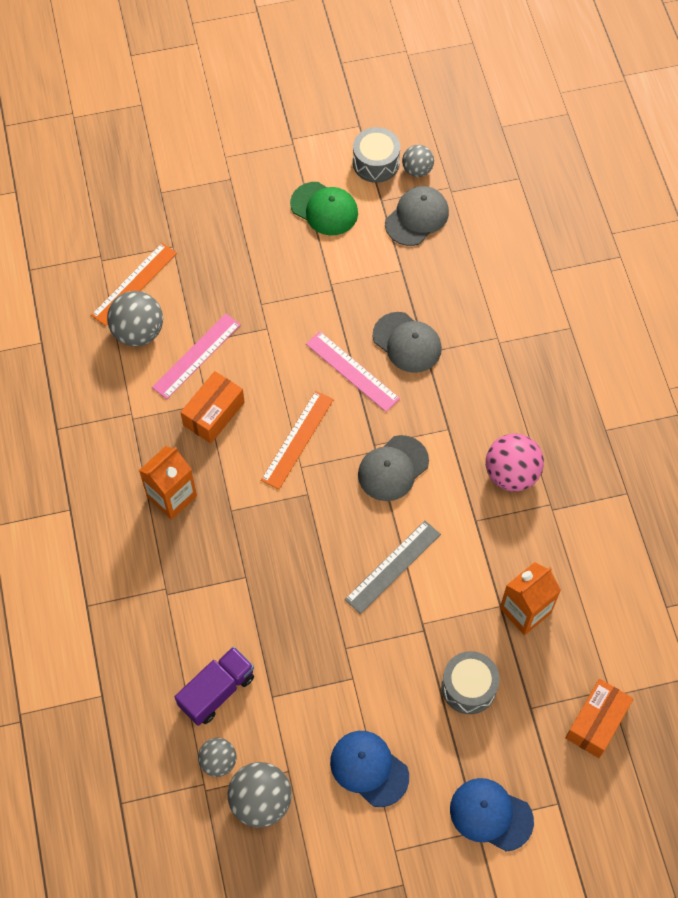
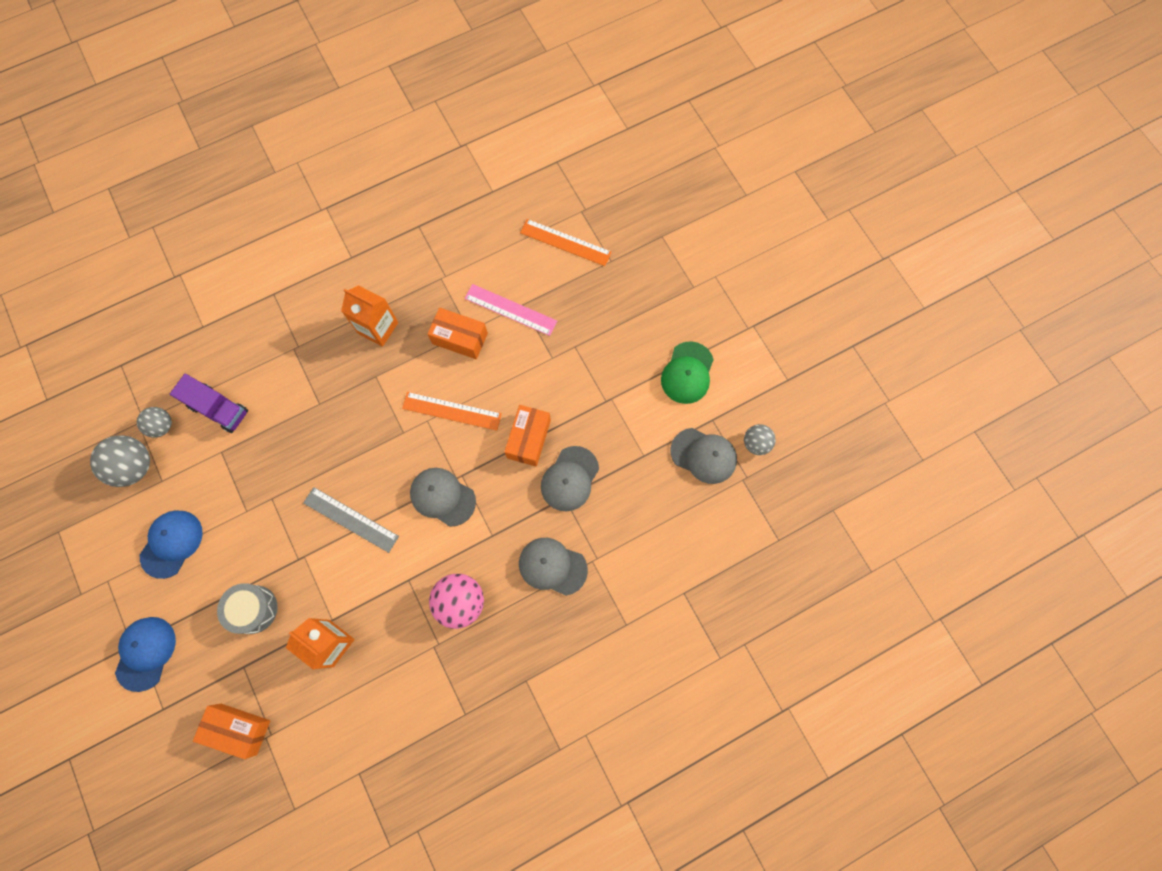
camera: 75 degrees right, 10 degrees up
grey ball [107,291,163,346] -> none
pink ruler [306,331,400,412] -> orange box [504,405,551,467]
grey drum [353,127,400,183] -> none
none -> grey cap [519,538,588,596]

